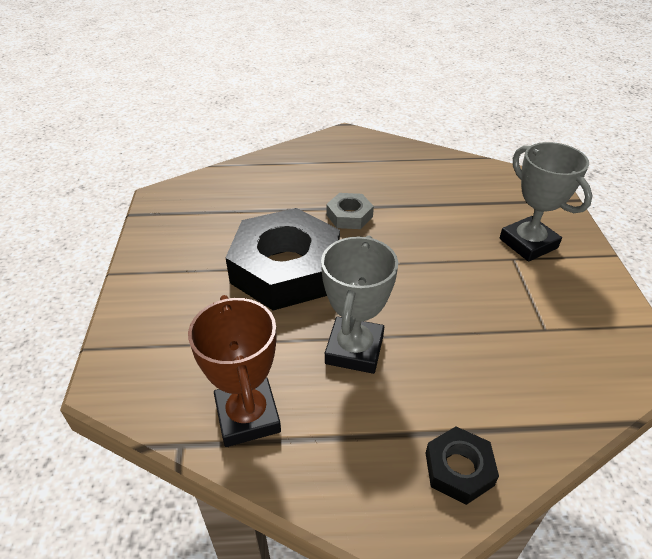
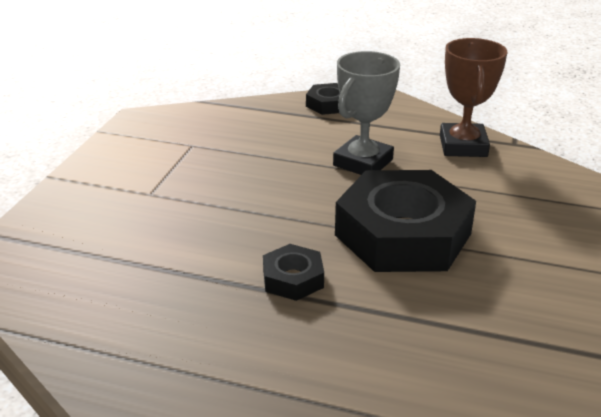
camera: 160 degrees left, 10 degrees down
grey nut [326,193,374,229] -> black nut [263,244,324,301]
grey trophy [499,142,593,262] -> none

